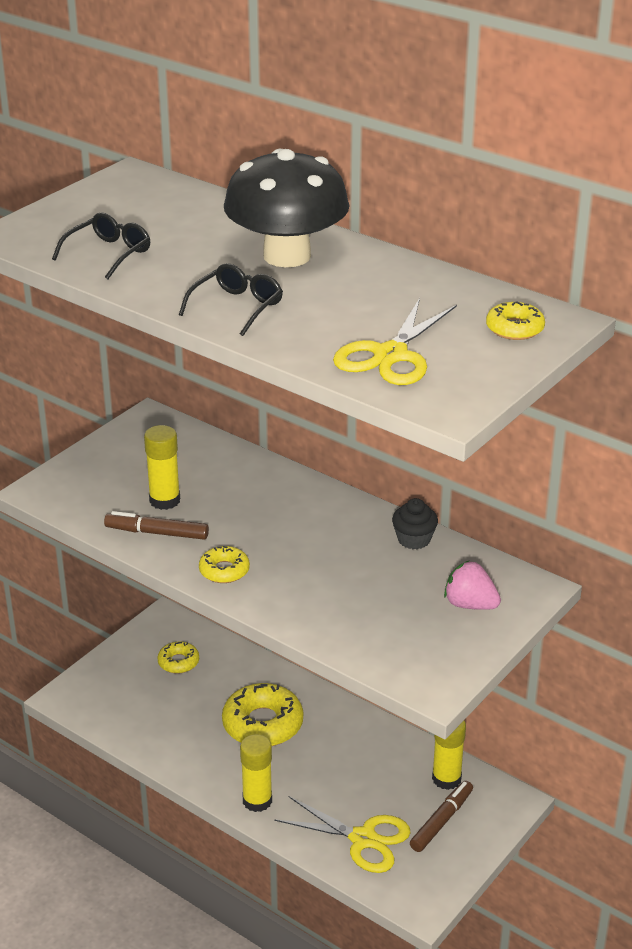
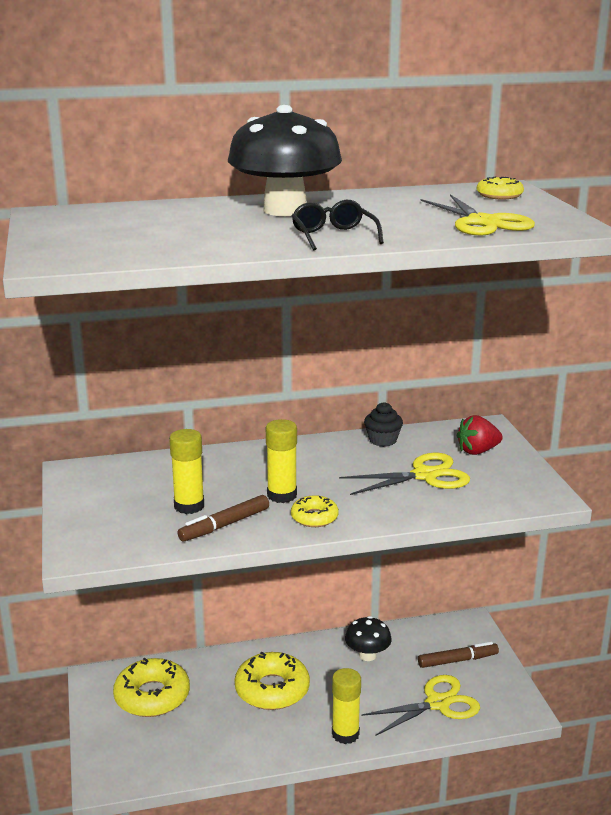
camera: 50 degrees left, 10 degrees down
black glasses [52,212,150,279] -> none
yellow donut [157,642,199,674] -> yellow donut [113,658,190,717], size x1.86
brown marker [410,781,473,852] -> brown marker turned 90 degrees clockwise [418,642,499,668]
yellow glue stick [432,721,466,790] -> yellow glue stick moved to [266,419,297,503]
pink strawberry [444,560,501,610] -> red strawberry [457,415,503,455]
none -> yellow scissors [339,453,470,495]
none -> black mushroom [345,616,392,661]

